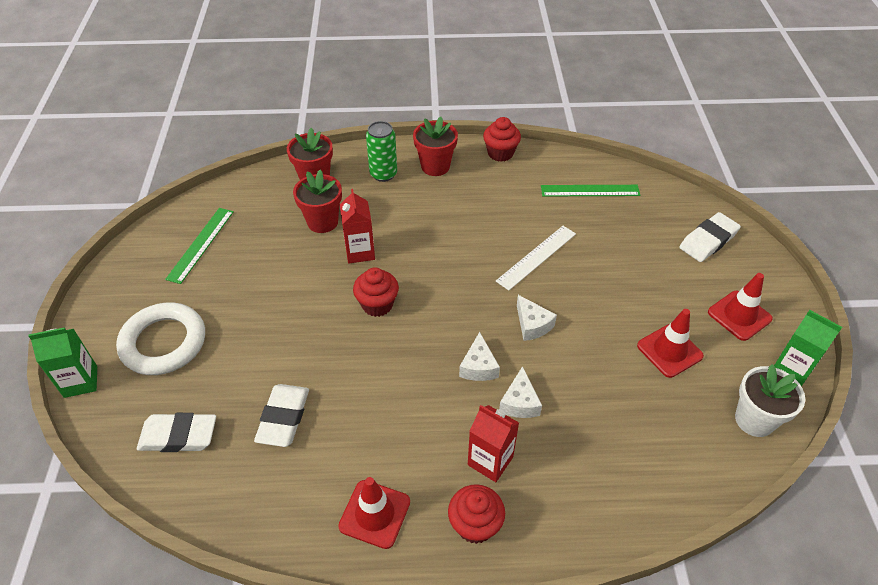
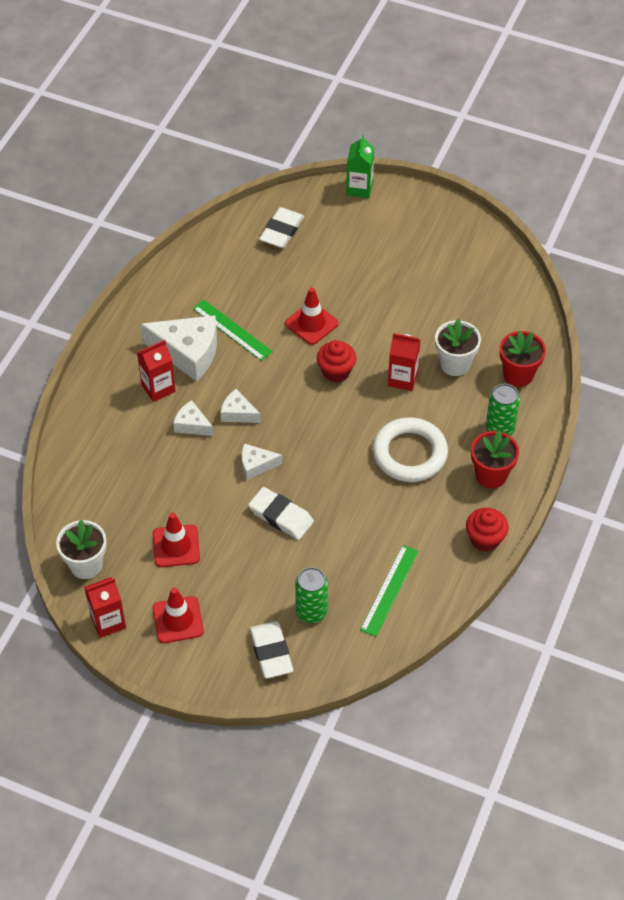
camera: 115 degrees right, 5 degrees up
white ring [116,302,205,375] -> white ring moved to [373,417,448,482]
green ruler [165,208,234,284] -> green ruler moved to [193,300,273,361]
white eraser [254,384,309,447] -> white eraser moved to [248,487,314,540]
red flower pot [293,170,342,233] -> white flower pot [435,319,481,376]
red traffic cone [338,477,410,549] -> red traffic cone moved to [285,288,339,345]
red cupcake [448,484,505,544] -> none
white ruler [496,226,576,291] -> none
green carton [774,310,842,386] -> red carton [84,577,126,638]
none -> white cheese [140,315,217,381]
none -> green can [295,567,328,623]

